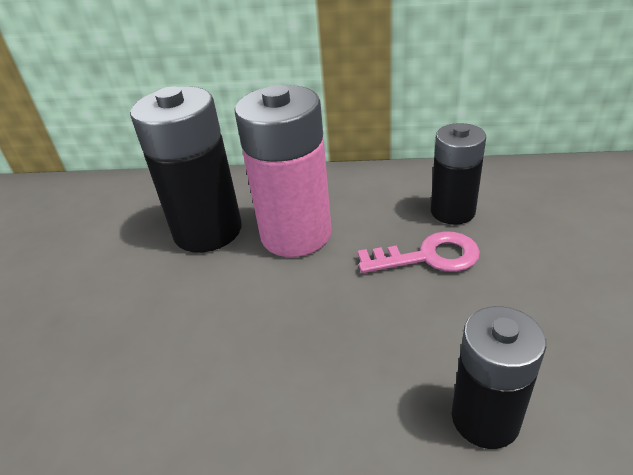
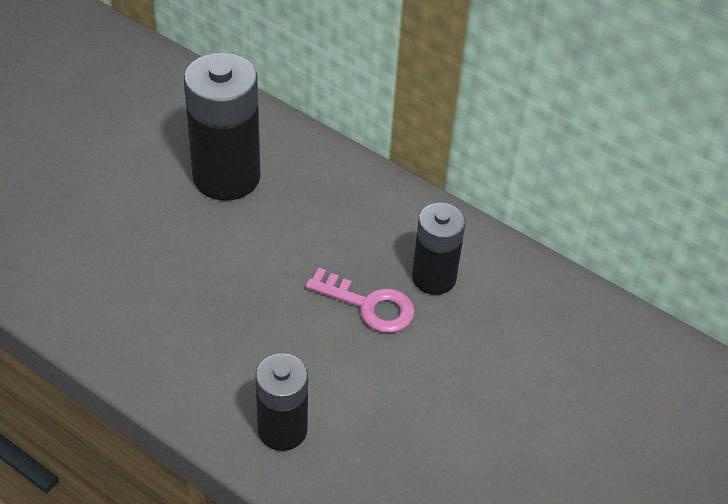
camera: 25 degrees right, 10 degrees up
pink battery [235,85,332,257] -> none

